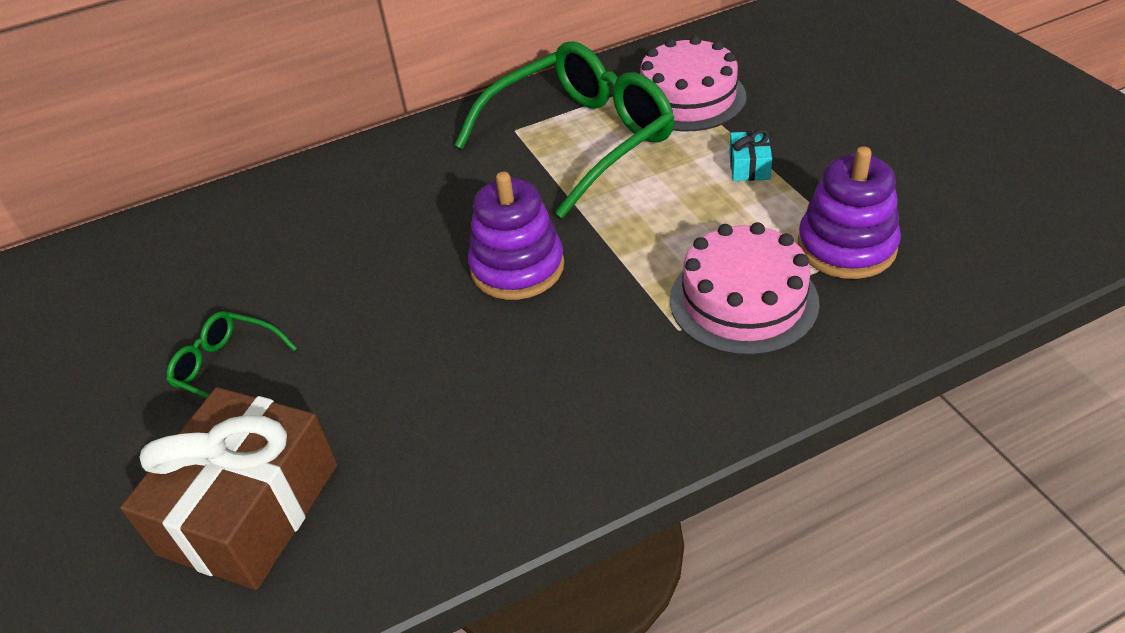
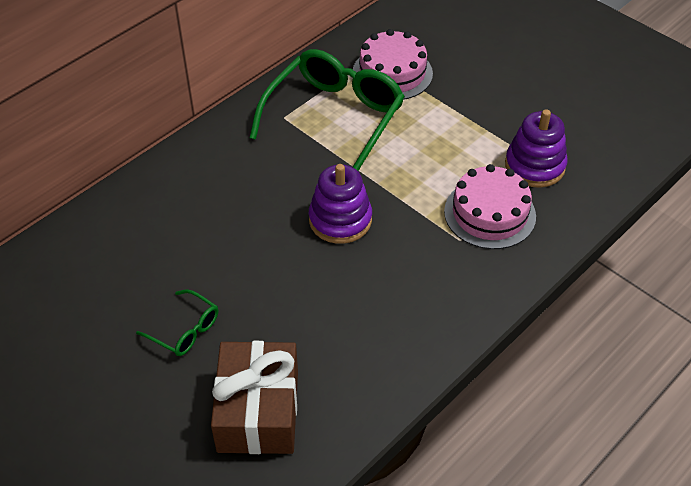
camera: 25 degrees left, 5 degrees up
green glasses [167,311,297,399] -> green glasses turned 150 degrees counterclockwise [136,289,218,356]
turquoise gift [729,129,772,181] -> none

